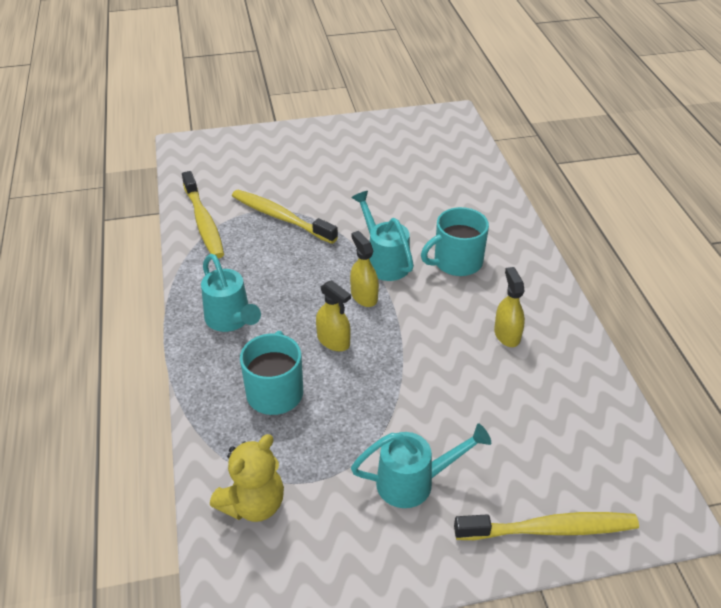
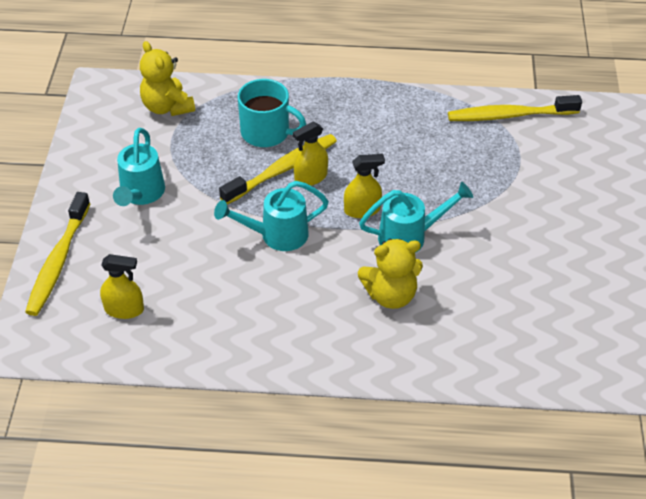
camera: 105 degrees right, 5 degrees up
turquoise watering can [201,254,261,332] -> turquoise watering can moved to [214,181,329,251]
yellow toothbrush [232,190,338,244] -> yellow toothbrush moved to [219,134,337,205]
turquoise mug [421,207,489,276] -> yellow teddy bear [358,239,423,309]
yellow spray bottle [494,267,525,347] -> yellow spray bottle moved to [100,254,144,319]

